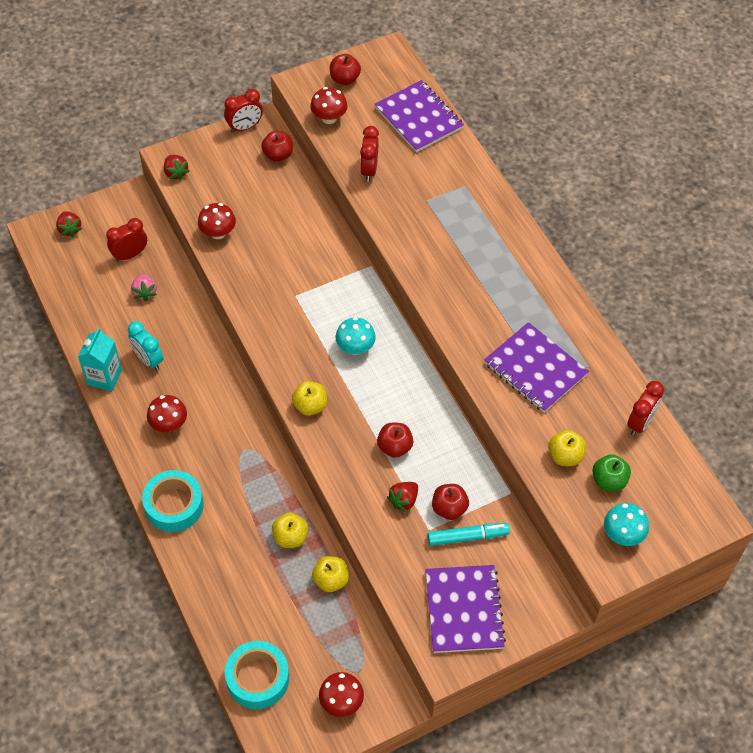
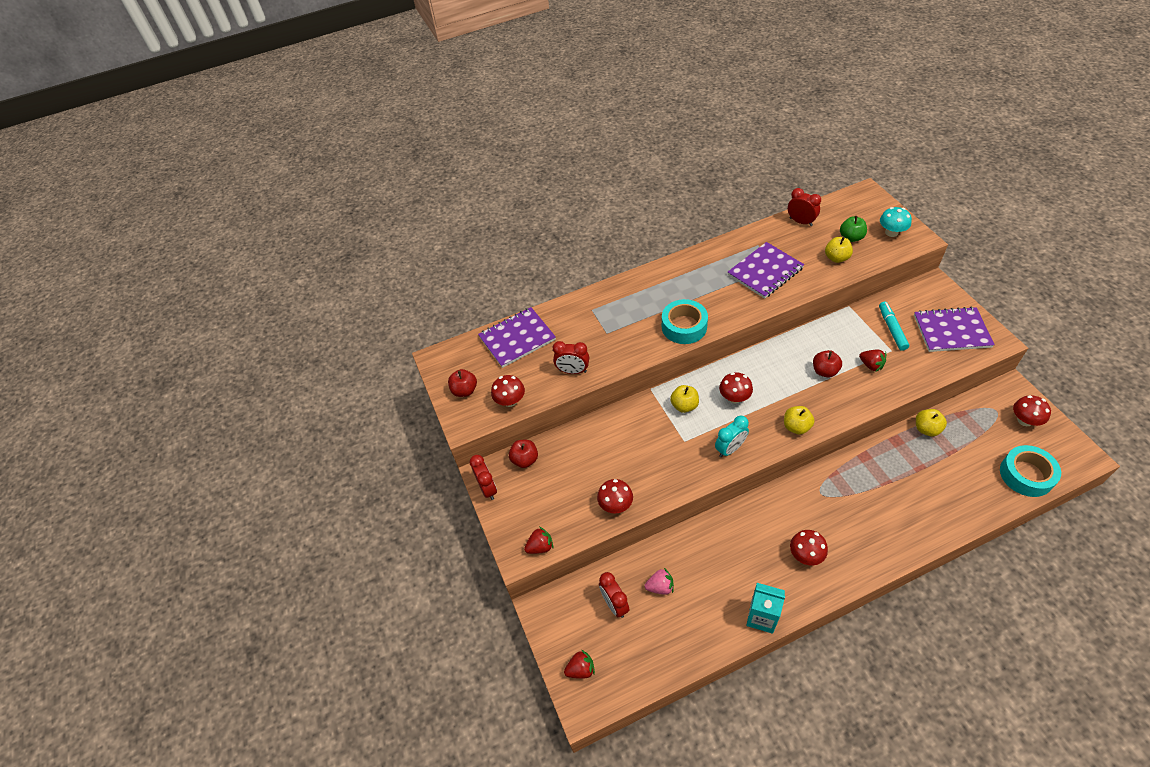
camera: 80 degrees left, 5 degrees down
turquoise clock [128,321,164,370] -> turquoise clock moved to [715,416,749,457]
turquoise tape [142,470,204,532] -> turquoise tape moved to [662,299,708,344]
yellow apple [272,512,308,548] -> yellow apple moved to [670,385,699,413]
turquoise mushroom [336,317,376,355] -> red mushroom [719,372,753,403]
red apple [432,484,469,520] -> none

